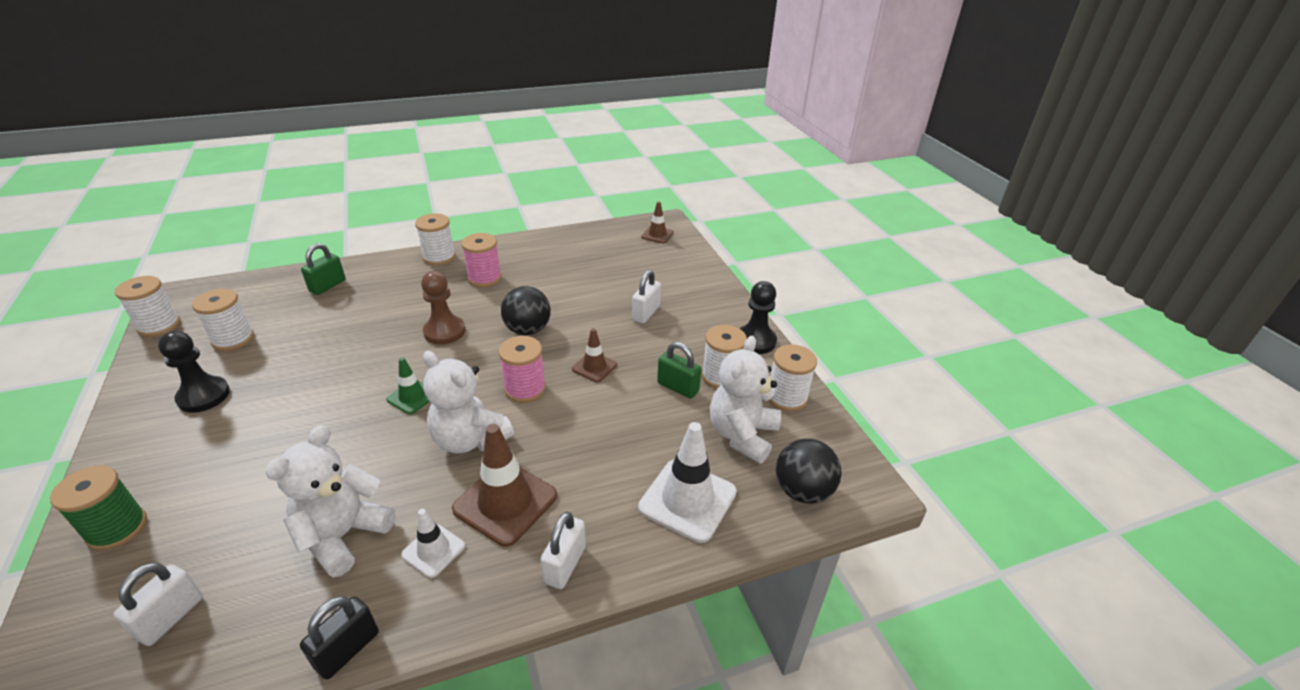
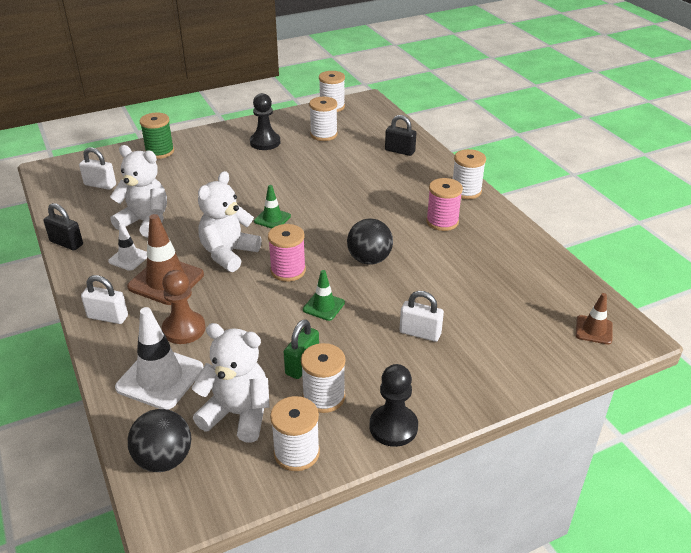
camera: 85 degrees right, 0 degrees up
green padlock [301,243,345,295] -> black padlock [385,115,416,156]
brown pawn [421,271,466,345] -> brown pawn moved to [162,270,206,344]
brown traffic cone [572,328,617,382] -> green traffic cone [303,270,345,321]

